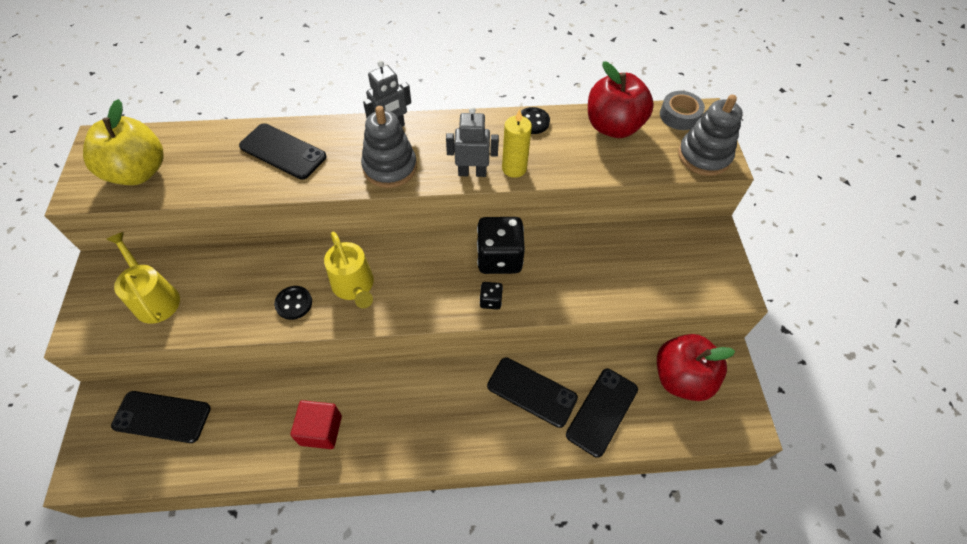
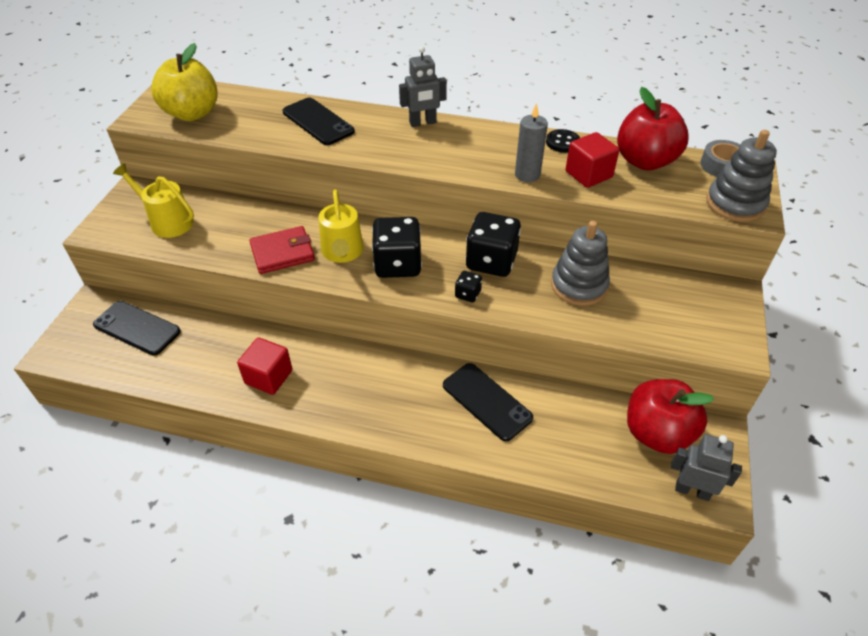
camera: 20 degrees right, 10 degrees down
yellow watering can [106,232,180,324] -> yellow watering can turned 45 degrees counterclockwise [113,163,194,238]
black button [274,286,312,320] -> red wallet [249,226,315,274]
grey stacking toy [361,106,417,188] -> grey stacking toy moved to [551,221,610,306]
grey robot [446,107,499,177] -> grey robot moved to [671,434,742,501]
yellow candle [502,109,532,178] -> grey candle [515,103,548,182]
black phone [566,369,638,458] -> none
none -> black dice [372,217,422,278]
none -> red cube [566,132,619,188]

